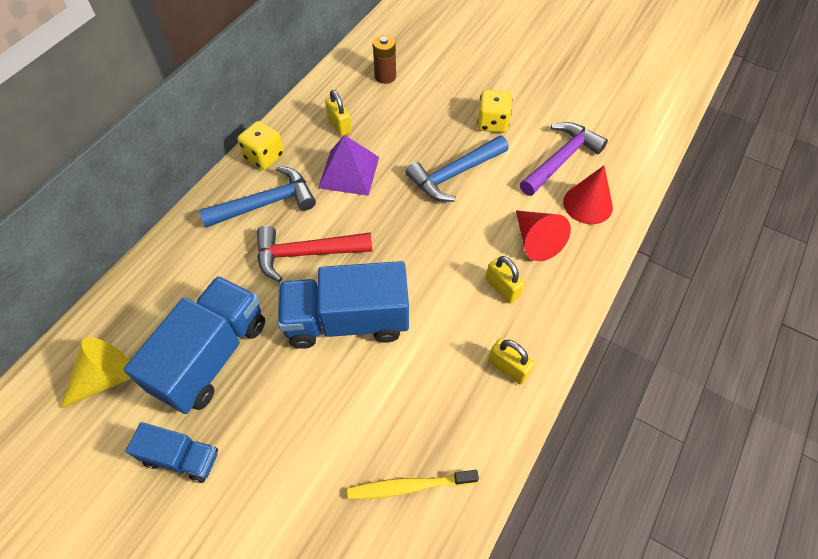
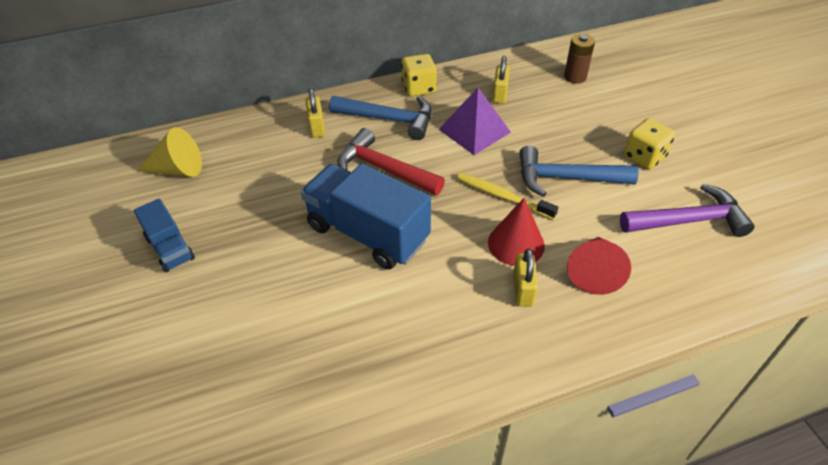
camera: 40 degrees right, 10 degrees down
blue truck [124,276,265,414] -> none
yellow toothbrush [347,470,479,499] -> yellow toothbrush moved to [457,173,558,219]
yellow padlock [488,339,534,385] -> yellow padlock moved to [305,88,325,138]
red cone [563,166,613,224] -> red cone moved to [488,198,545,266]

